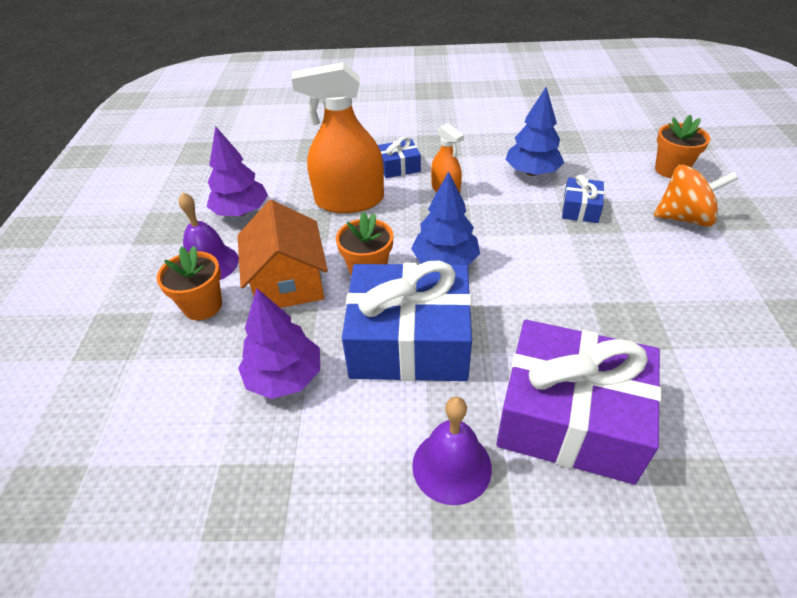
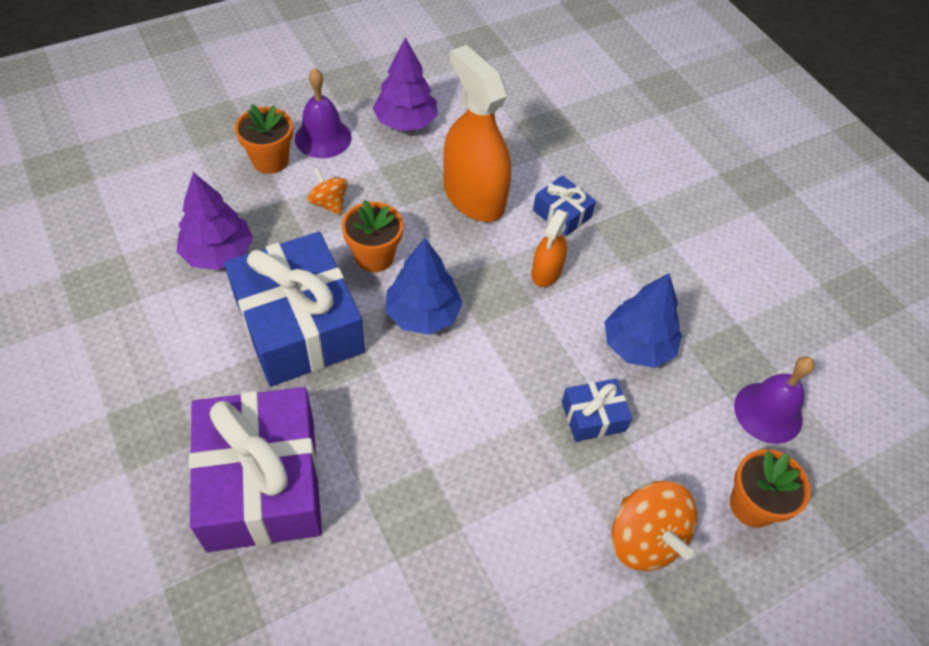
camera: 55 degrees right, 10 degrees up
orange house [237,200,328,308] -> orange spinning top [307,167,348,215]
purple bell [412,397,492,505] -> purple bell moved to [734,356,815,444]

